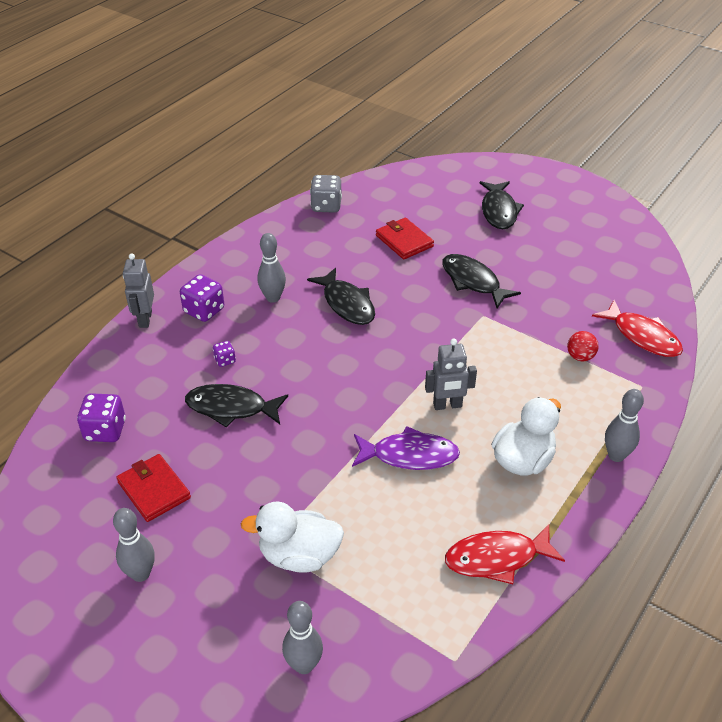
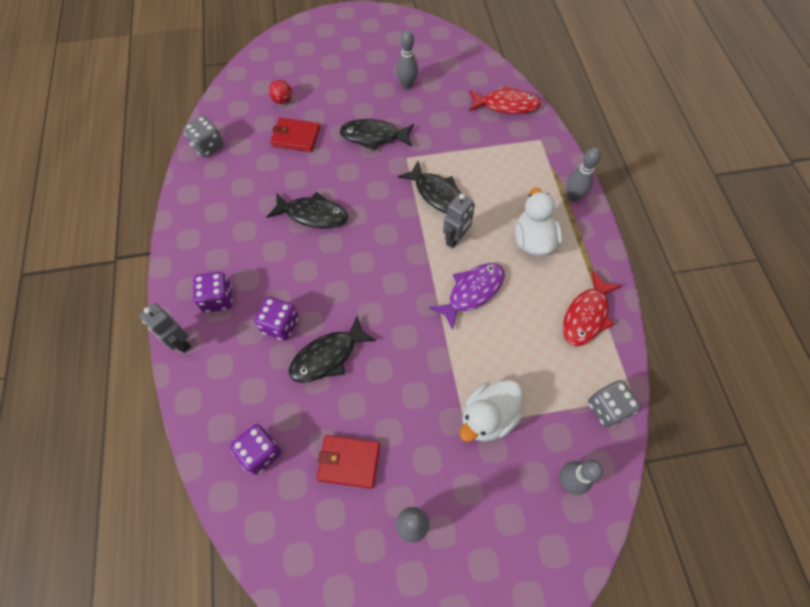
camera: 45 degrees left, 20 degrees up
purple dice [213,341,236,367] -> purple dice [255,297,298,340], size x1.88
grey bowling pin [257,233,286,303] -> grey bowling pin moved to [396,30,418,89]
black fish [480,181,524,229] -> black fish moved to [398,161,461,214]
red ball [567,331,599,361] -> red ball moved to [269,80,292,104]
none -> grey dice [588,380,641,428]

